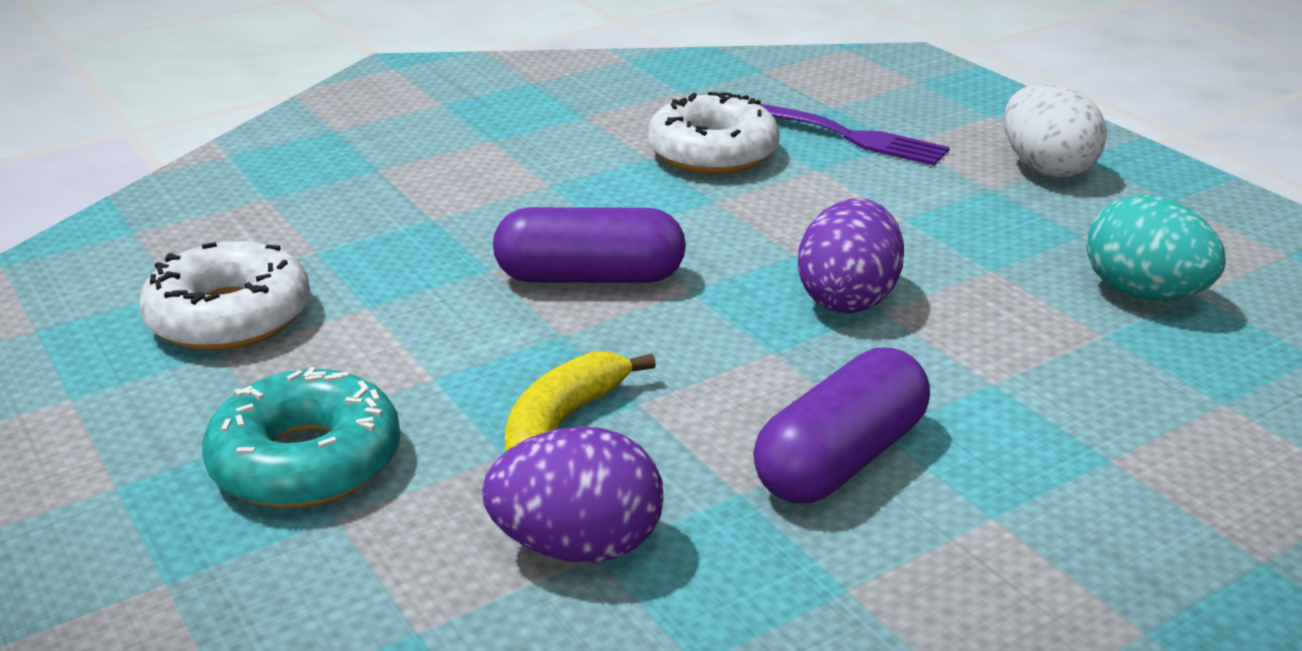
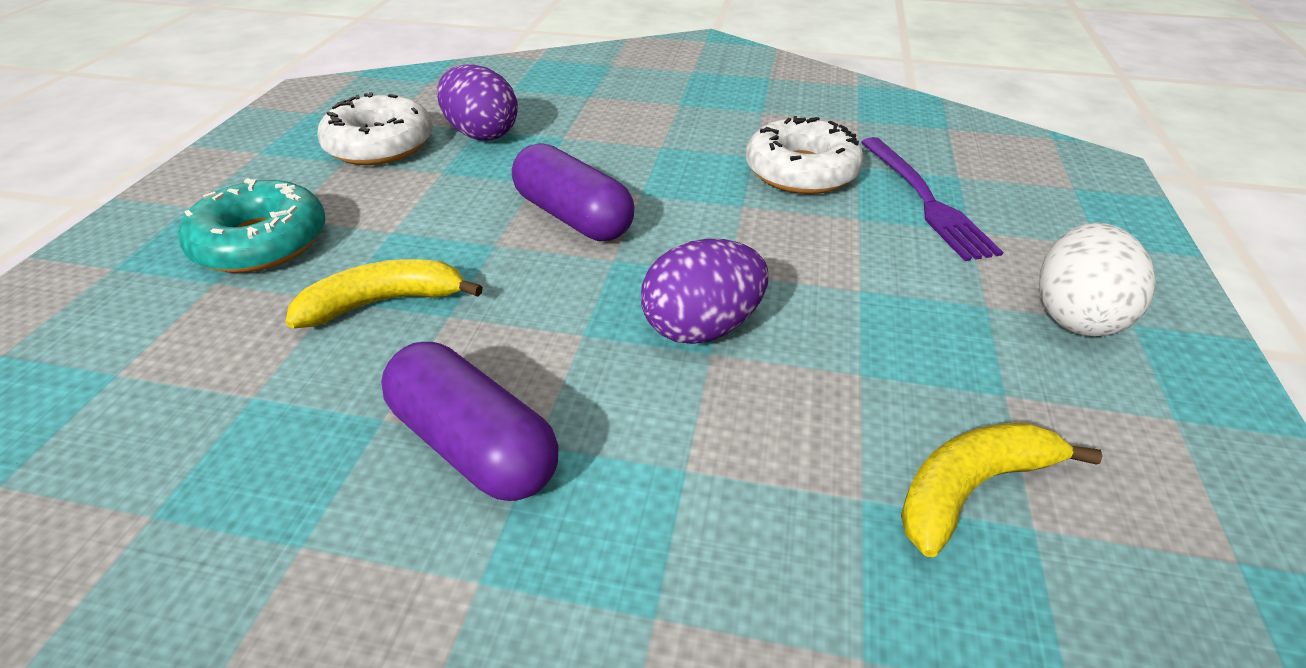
camera: 45 degrees right, 10 degrees up
purple egg [482,427,664,563] -> purple egg moved to [437,64,518,141]
purple capsule [753,347,930,503] -> purple capsule turned 45 degrees clockwise [381,342,559,501]
turquoise egg [1086,195,1226,301] -> yellow banana [901,422,1102,557]

